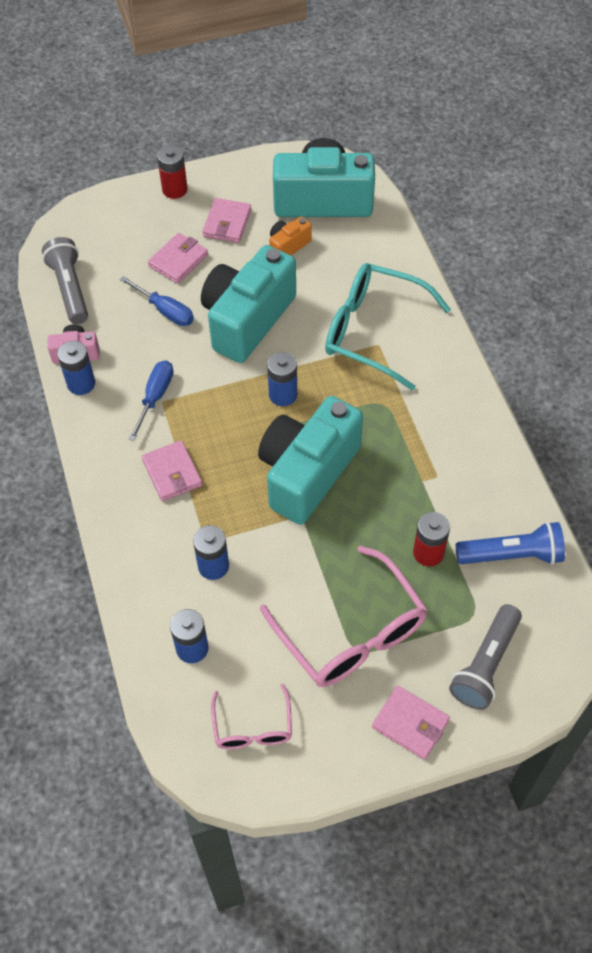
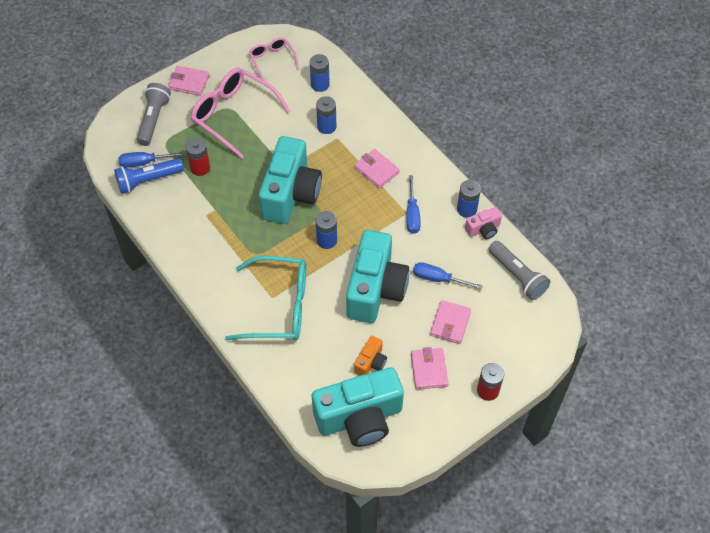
camera: 160 degrees right, 0 degrees up
none -> blue screwdriver [118,152,185,168]

